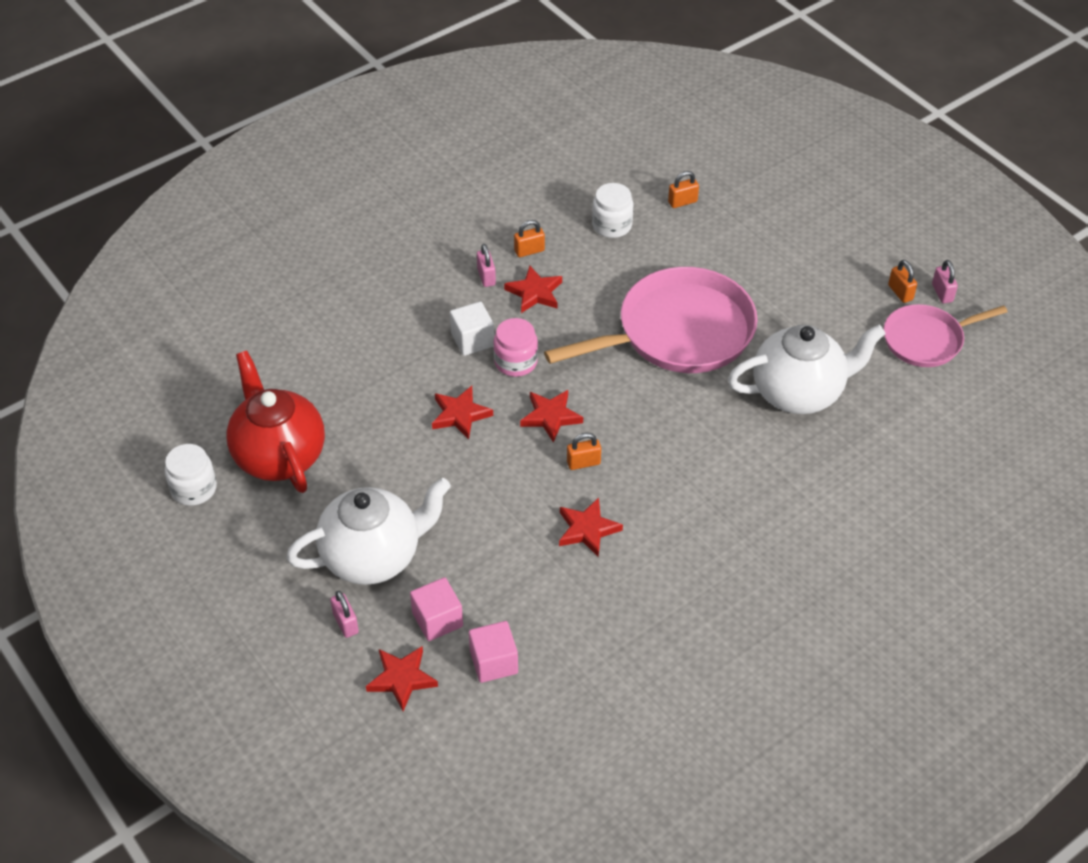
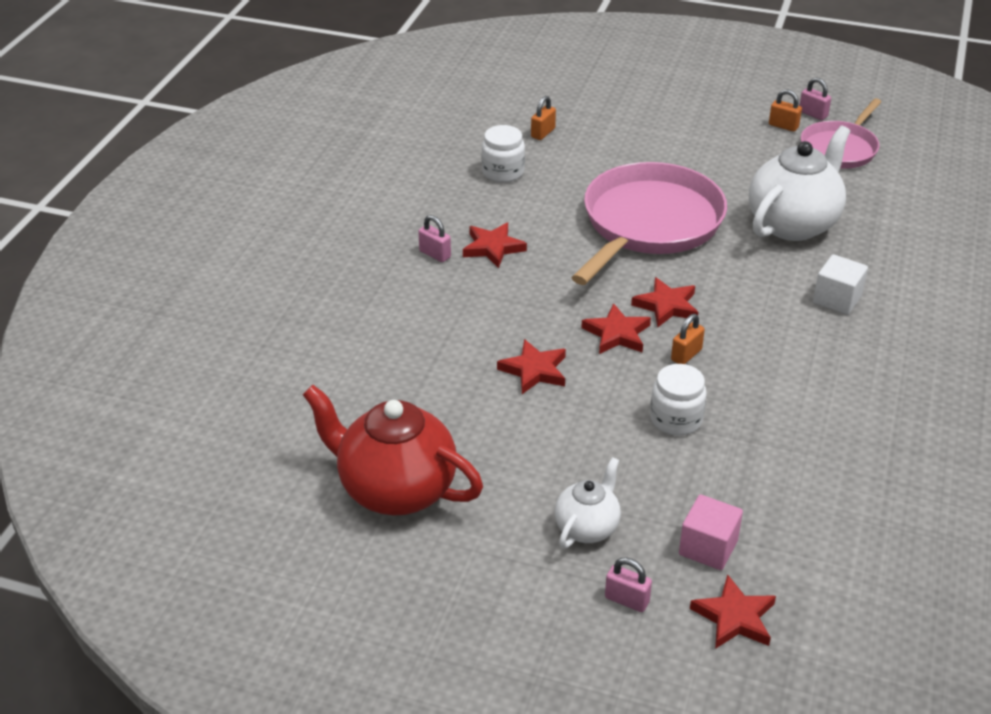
camera: 35 degrees left, 10 degrees down
white jar [165,444,217,506] -> white jar moved to [650,364,707,436]
white teapot [286,478,451,585] -> white teapot [555,457,621,549], size x0.54
white cube [450,301,494,356] -> white cube moved to [813,254,868,315]
pink cube [469,621,518,683] -> none
pink jar [493,318,538,377] -> none
orange padlock [514,220,545,257] -> none
red star [559,498,623,557] -> red star moved to [631,277,698,327]

